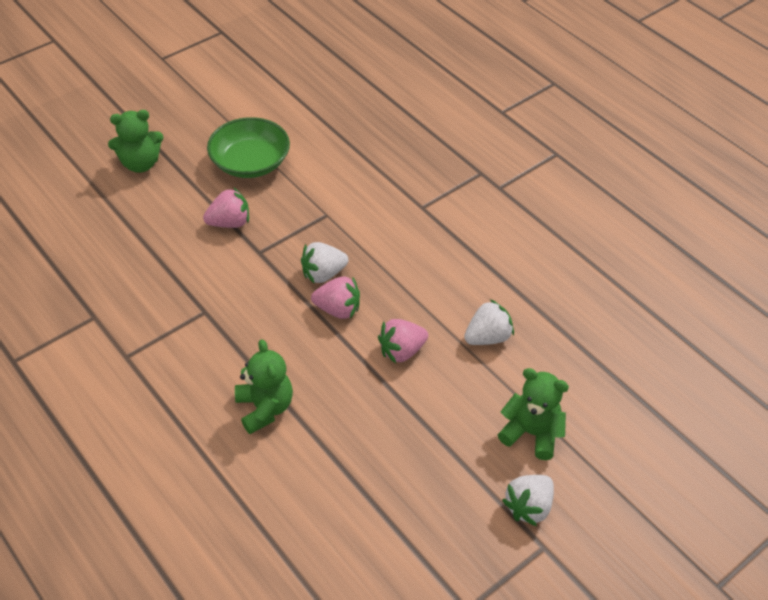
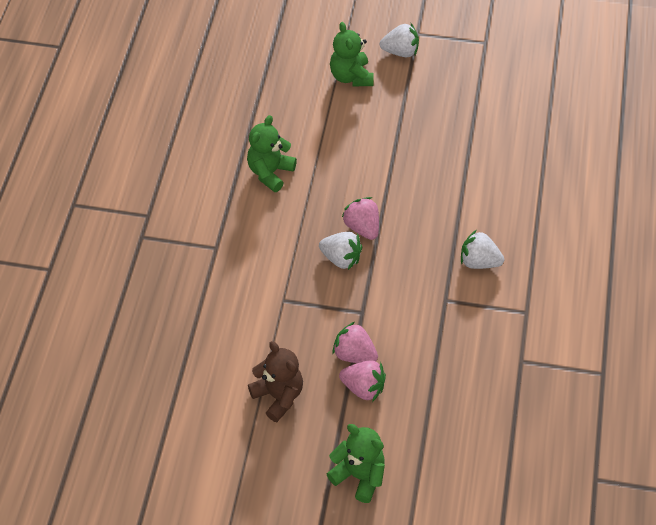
camera: 130 degrees left, 5 degrees up
green bowl [207,117,290,178] -> brown teddy bear [248,341,303,422]
green teddy bear [235,339,293,434] -> green teddy bear moved to [247,115,297,192]
pink strawberry [378,319,428,363] -> pink strawberry moved to [339,360,386,402]
white strawberry [464,299,514,345] -> white strawberry moved to [461,230,504,269]

